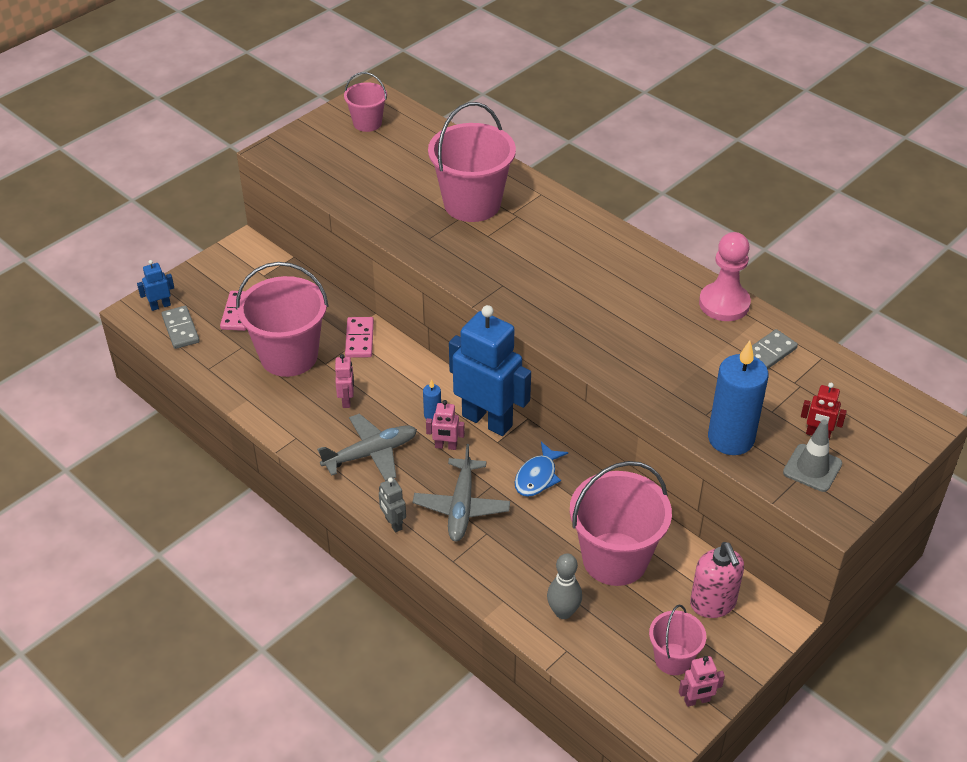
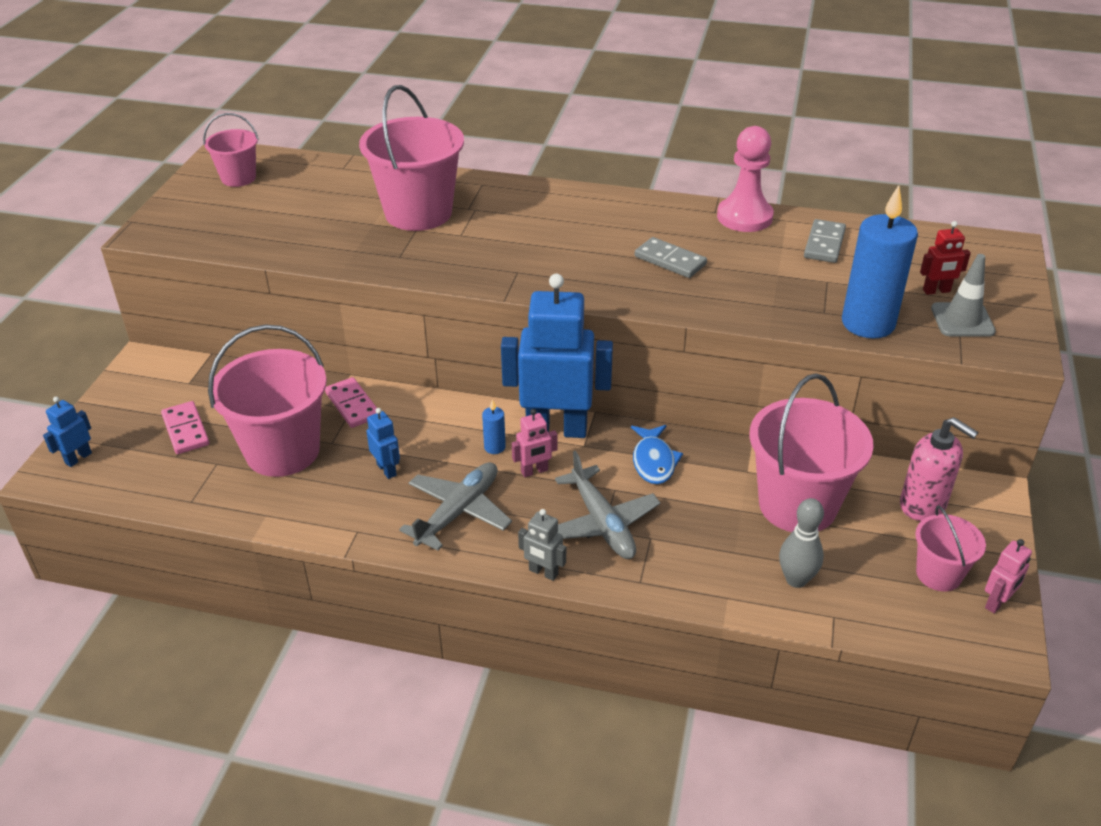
camera: 30 degrees left, 5 degrees down
grey domino [162,306,200,349] -> grey domino moved to [635,237,707,278]
pink robot [335,354,354,408] -> blue robot [366,408,400,479]

